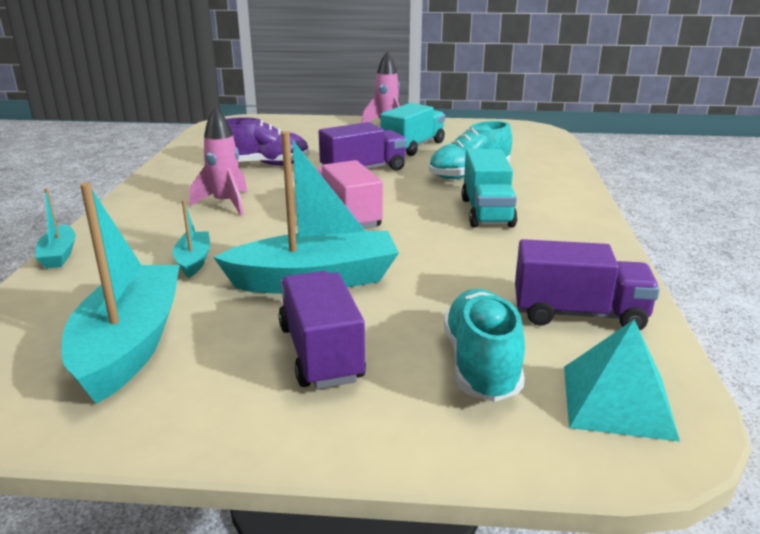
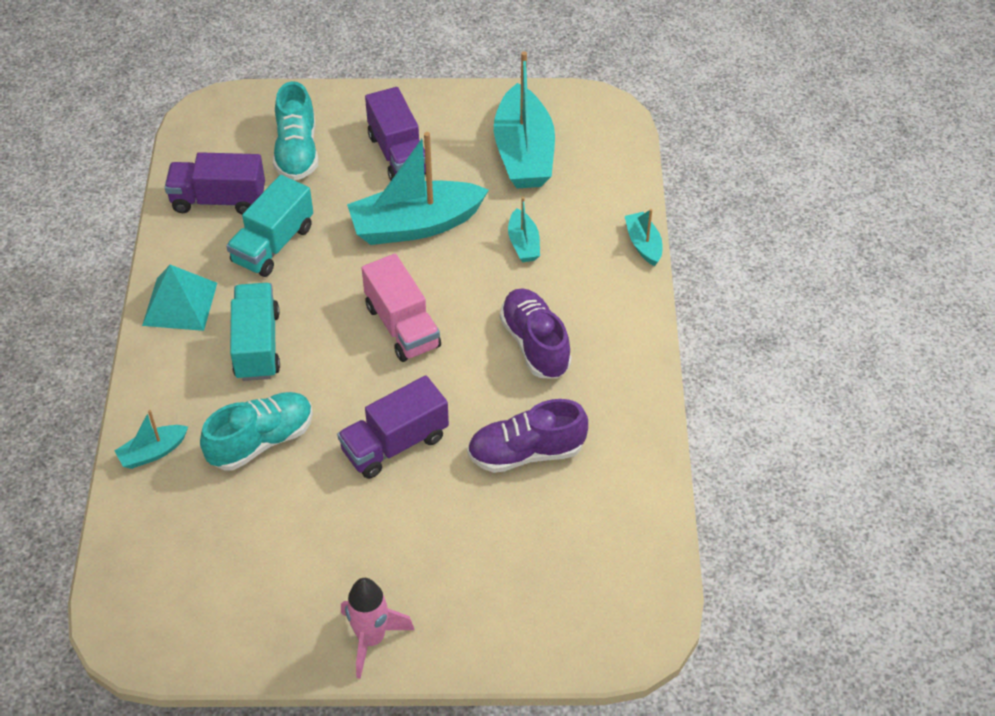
camera: 175 degrees right, 25 degrees up
pink rocket [190,107,247,216] -> purple shoe [500,288,571,379]
turquoise truck [380,103,445,156] -> turquoise truck moved to [226,175,313,277]
turquoise pyramid [564,320,680,442] -> turquoise pyramid moved to [142,265,217,331]
none -> turquoise boat [115,410,188,469]

